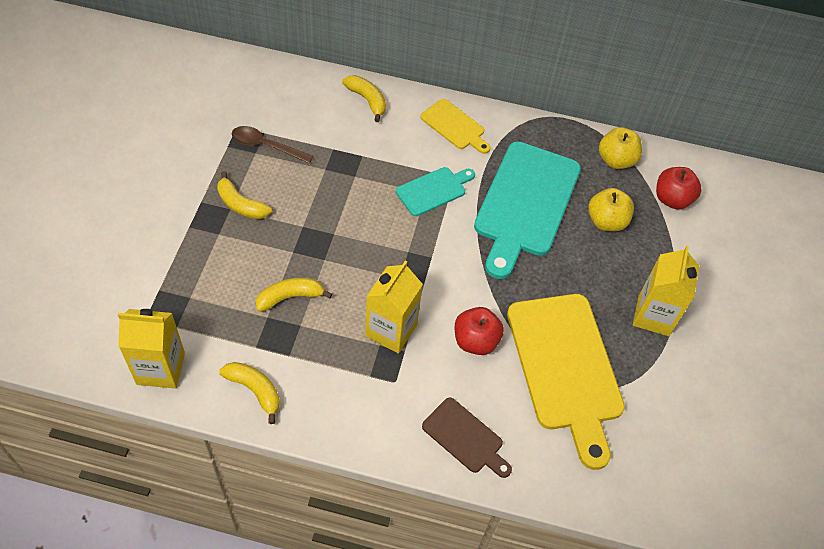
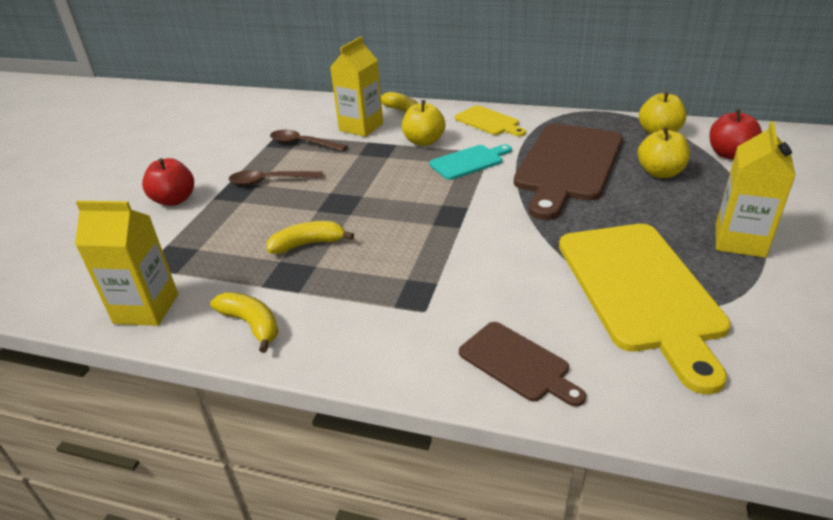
camera: 10 degrees right, 20 degrees down
yellow banana [217,171,272,219] -> brown spoon [229,170,323,185]
yellow carton [365,261,423,354] -> yellow carton moved to [330,37,383,137]
red apple [455,307,504,355] -> red apple moved to [142,158,194,206]
turquoise cutting board [474,142,581,279] -> brown cutting board [514,124,623,220]
none -> yellow apple [402,100,445,146]

